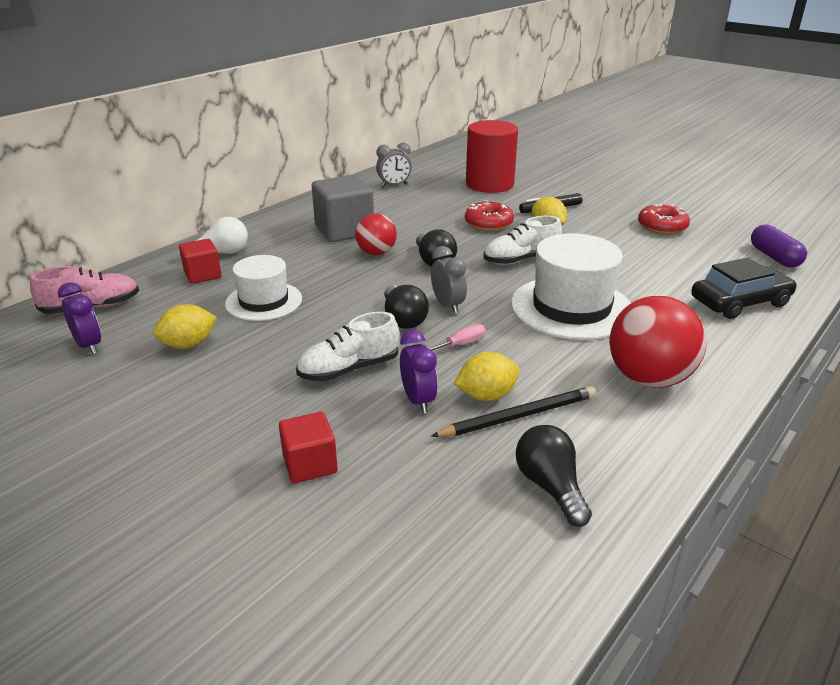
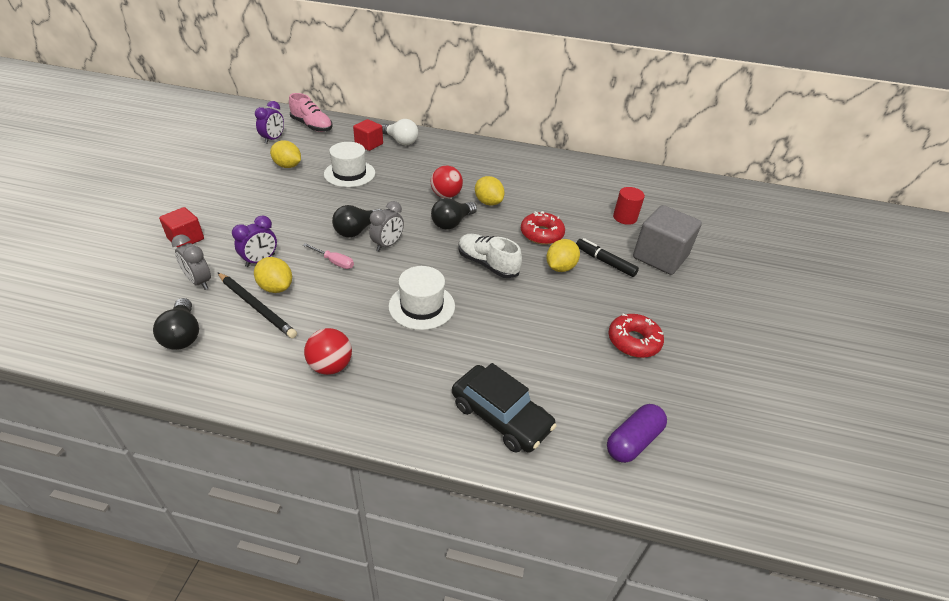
camera: 60 degrees right, 10 degrees up
white shoe [296,312,399,381] -> none
grey cube [312,175,374,242] -> grey cube moved to [633,205,702,275]
grey clock [376,143,412,187] -> grey clock moved to [171,235,211,290]
red cylinder [466,120,518,193] -> red cylinder [613,187,645,225], size x0.52
white hat [511,233,631,340] -> white hat [389,266,455,330], size x0.64
black light bulb [516,425,592,527] -> black light bulb turned 120 degrees clockwise [153,298,199,350]
red ball [609,296,706,388] -> red ball [304,328,352,375], size x0.61
none -> yellow lemon [475,176,505,206]

